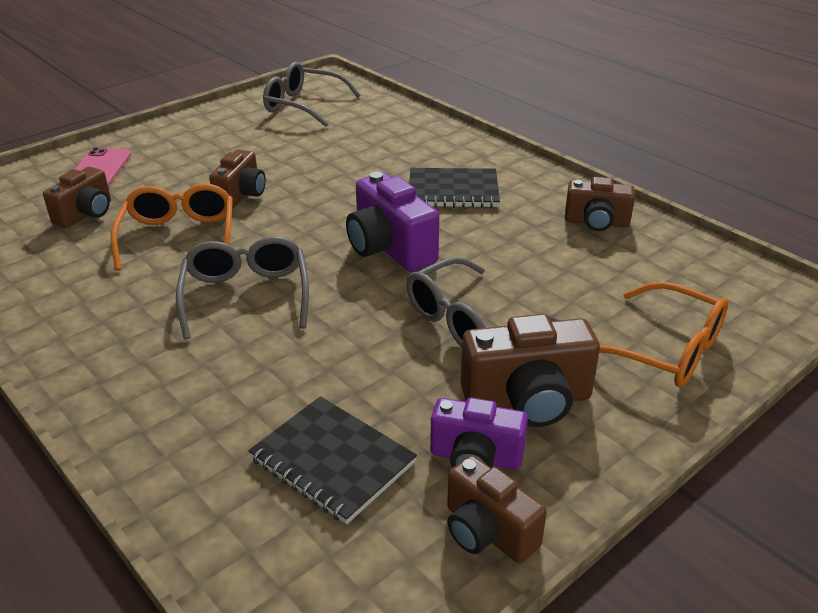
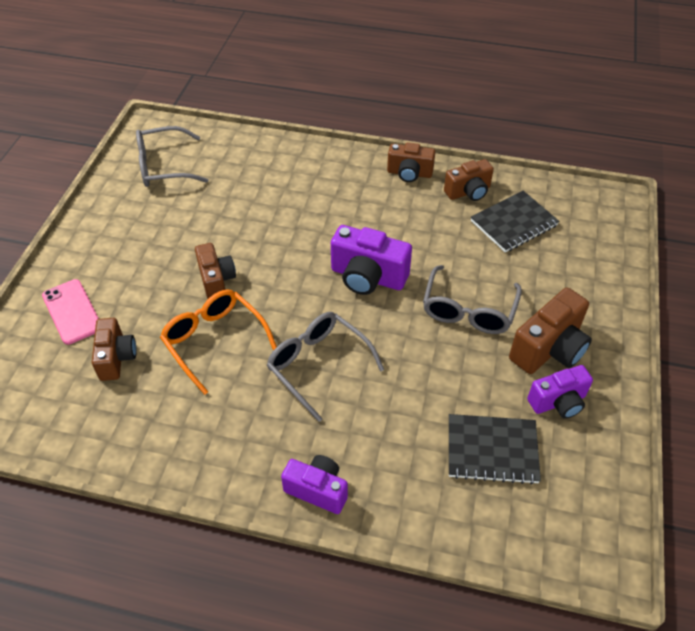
camera: 35 degrees left, 15 degrees up
black notebook [410,168,500,208] -> black notebook moved to [471,191,559,253]
brown camera [447,455,547,563] -> brown camera moved to [387,142,435,182]
orange glasses [599,282,728,387] -> none
none -> purple camera [281,455,348,514]

